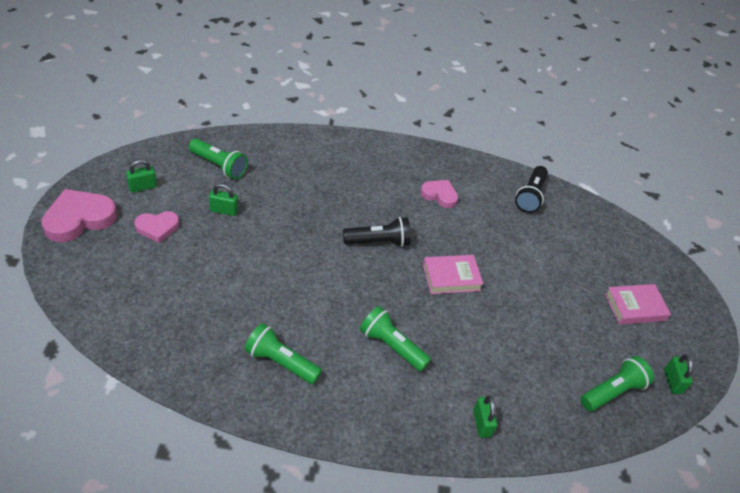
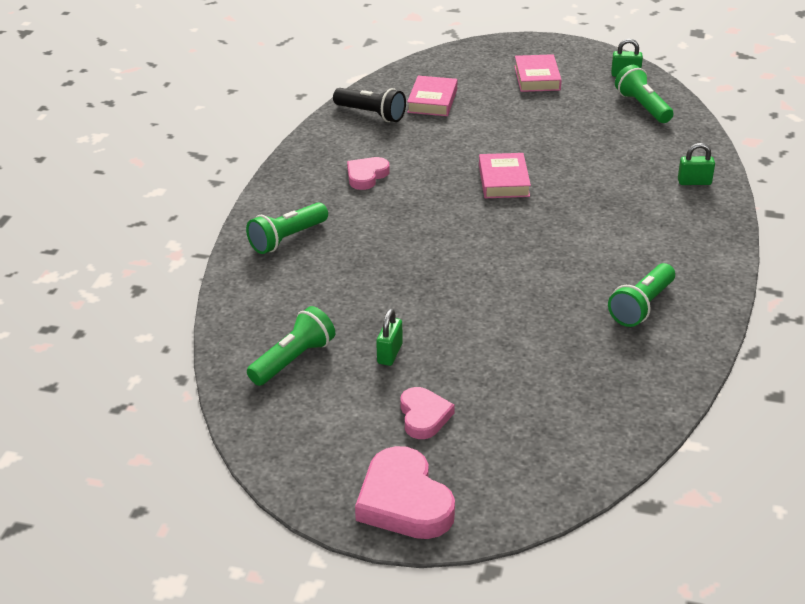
camera: 75 degrees left, 10 degrees down
green padlock [126,159,157,193] -> none
black flashlight [343,217,411,247] -> none
green flashlight [360,306,431,372] -> green flashlight moved to [246,202,328,254]
none -> pink book [407,76,457,116]

